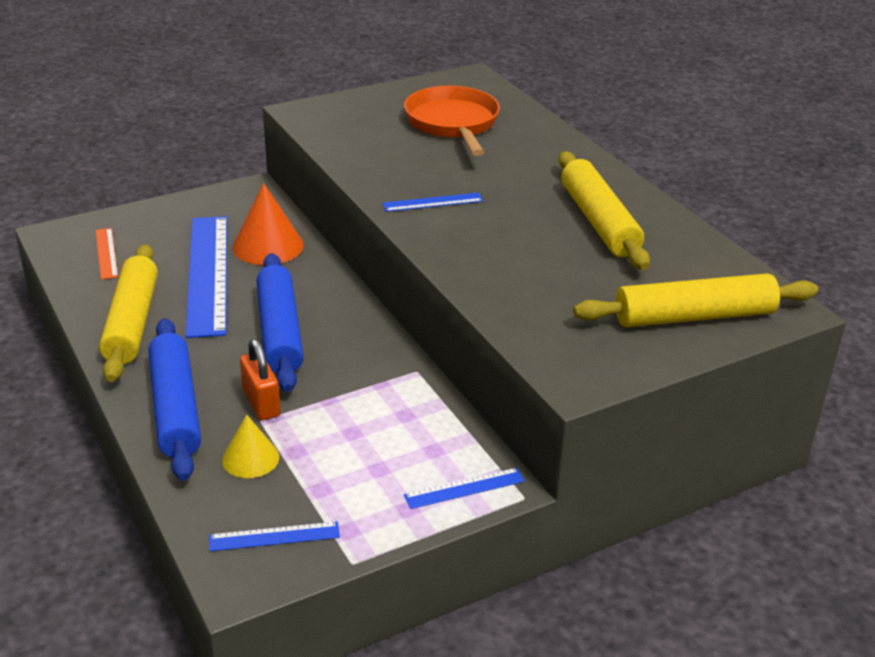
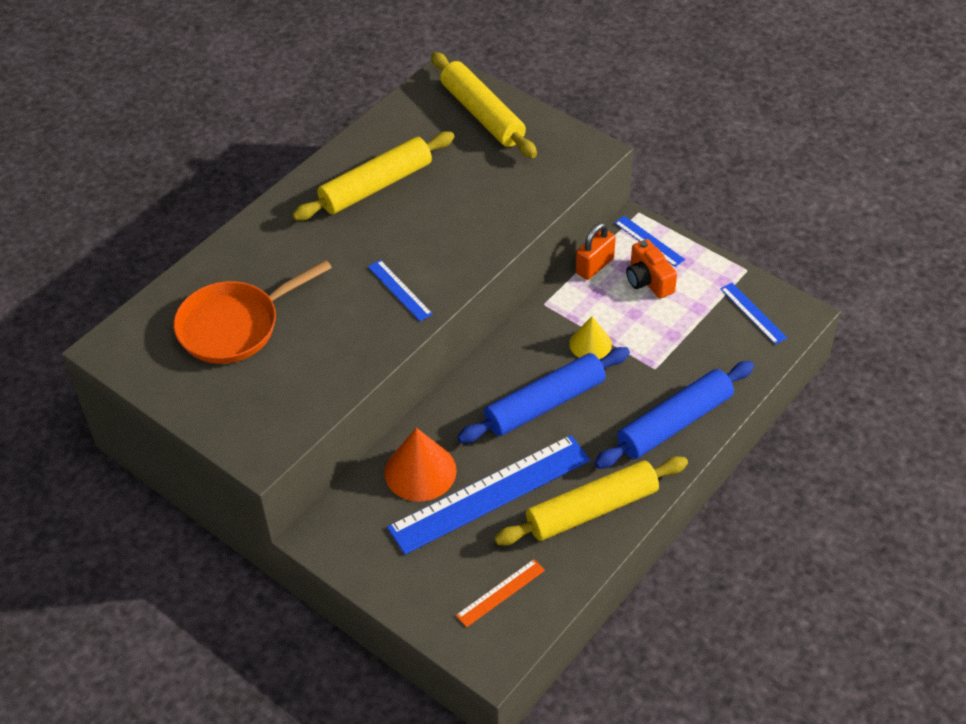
camera: 110 degrees left, 15 degrees up
yellow cone [222,415,279,478] -> yellow cone moved to [569,316,612,359]
orange padlock [240,339,281,420] -> orange padlock moved to [576,223,616,280]
none -> orange camera [626,239,677,299]

